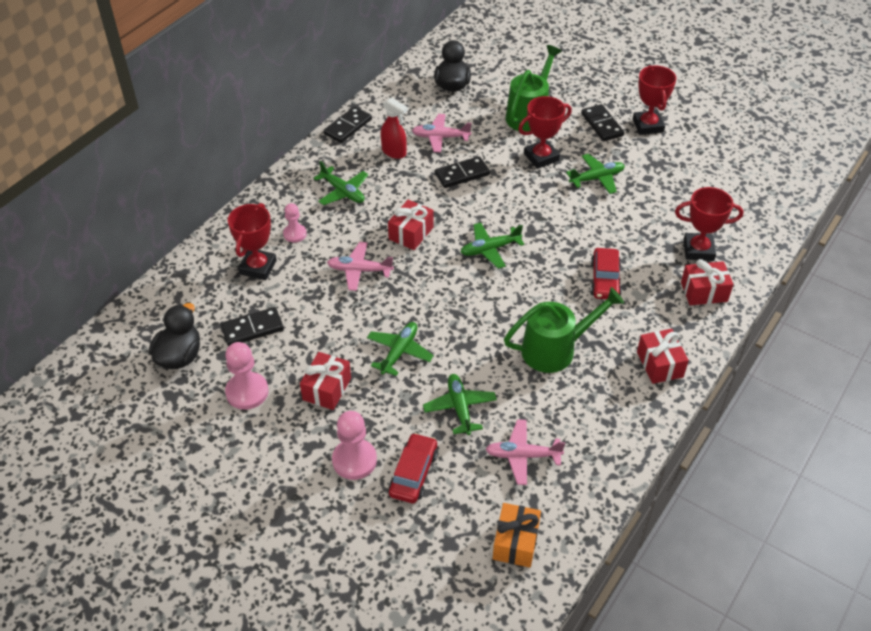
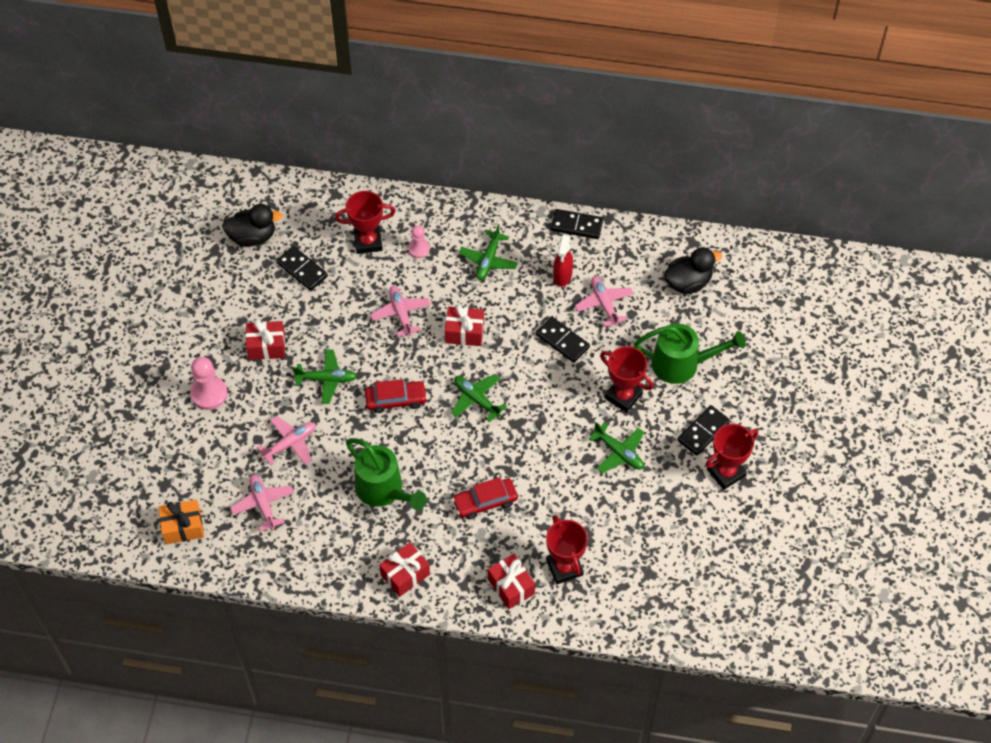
camera: 65 degrees right, 10 degrees up
pink pawn [225,342,268,410] -> none
red car [389,433,438,503] -> red car moved to [365,379,427,413]
green plane [423,374,497,435] -> pink plane [257,416,316,465]

